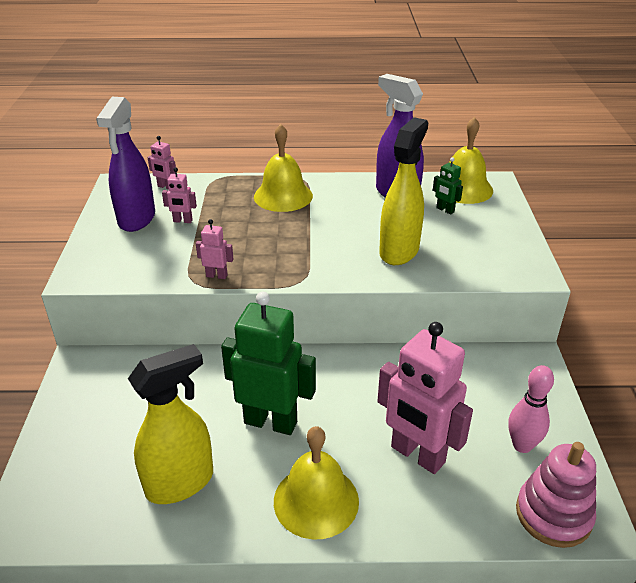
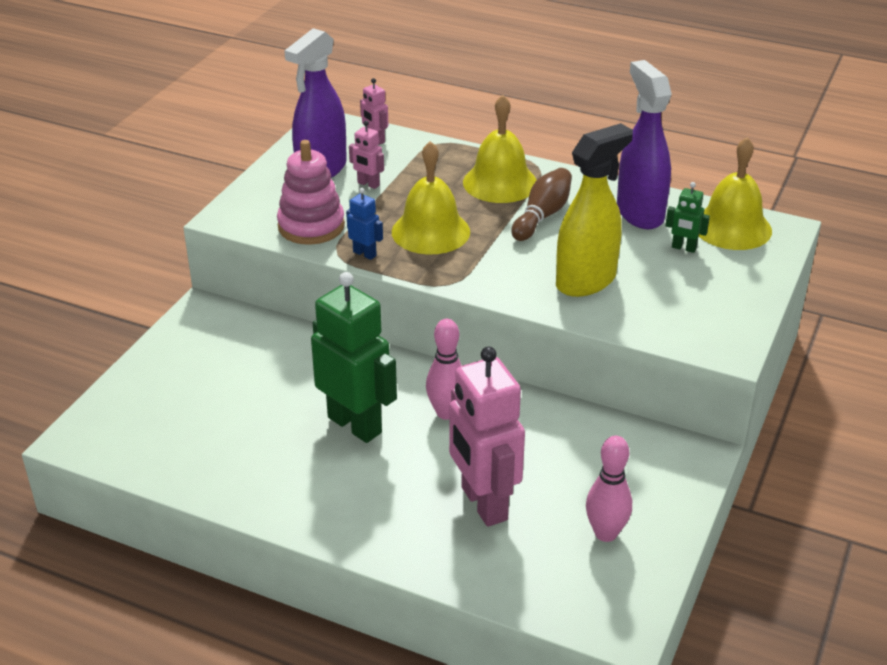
camera: 25 degrees right, 0 degrees up
yellow spray bottle [128,344,213,504] -> none
pink robot [196,219,233,279] -> blue robot [346,188,383,260]
yellow bell [274,426,359,540] -> yellow bell moved to [392,141,470,254]
green robot [433,157,463,214] -> green robot turned 45 degrees counterclockwise [666,182,710,253]
pink stacking toy [516,442,596,548] -> pink stacking toy moved to [277,140,345,245]
none -> pink bowling pin [426,319,462,420]
none -> brown bowling pin [511,168,572,241]

